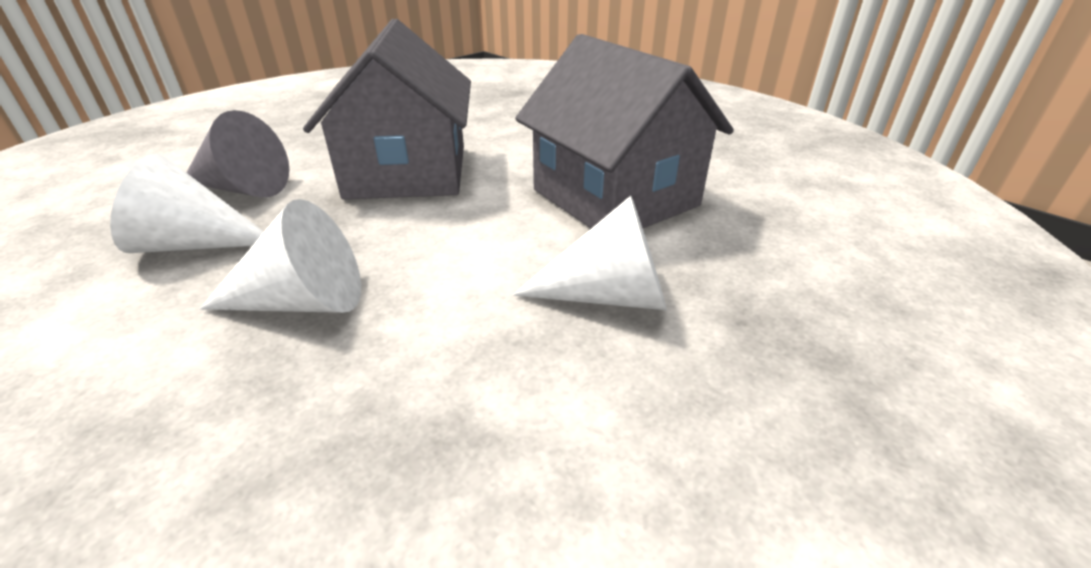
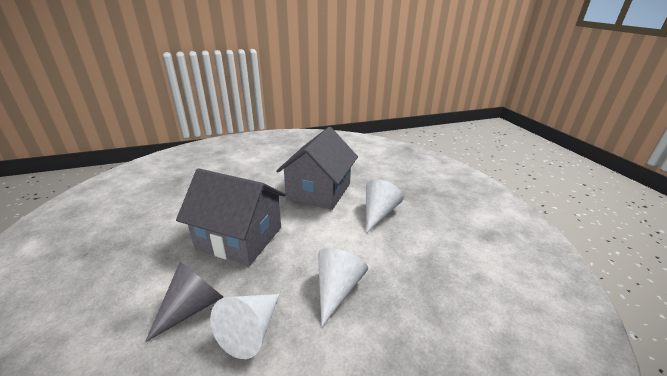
camera: 65 degrees left, 5 degrees down
grey house [515,34,734,228] -> grey house turned 60 degrees counterclockwise [276,127,358,210]

